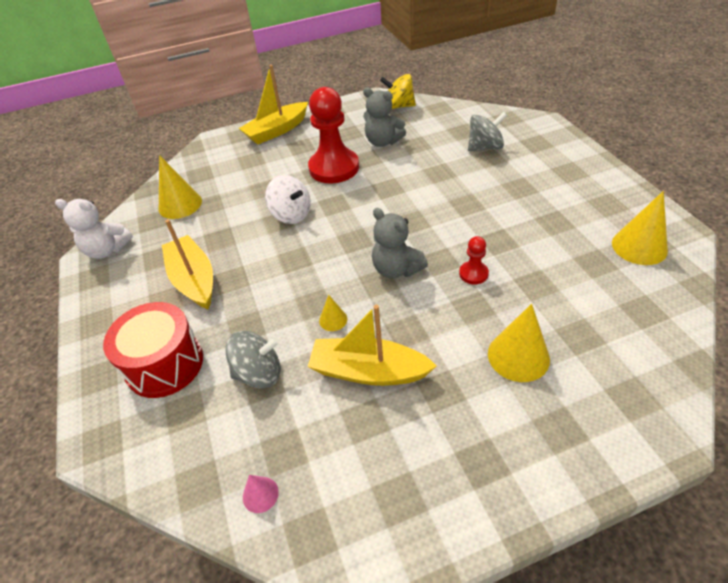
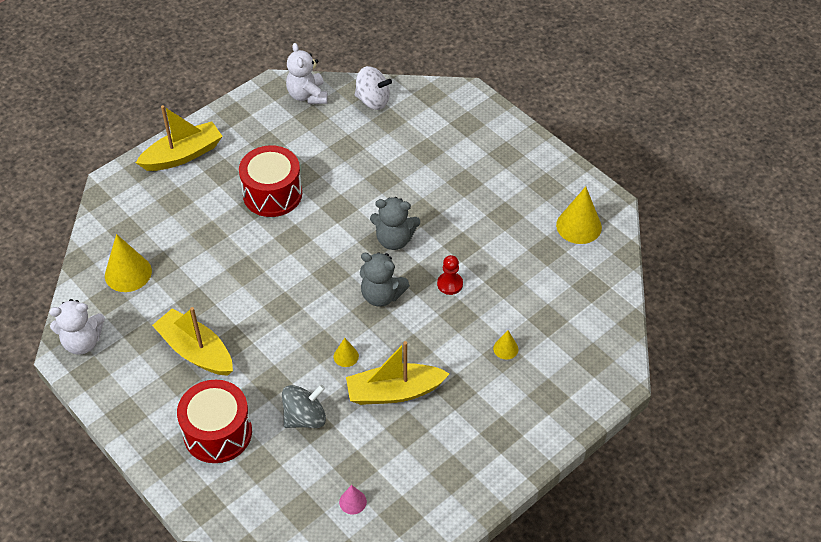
camera: 25 degrees left, 5 degrees up
yellow boat [239,65,308,144] -> yellow boat turned 150 degrees counterclockwise [136,105,223,171]
white spinning top [265,175,311,224] -> white spinning top moved to [355,66,392,110]
red pawn [308,87,359,183] -> red drum [239,145,302,217]
grey teddy bear [363,88,406,147] -> grey teddy bear moved to [370,197,420,250]
yellow spinning top [380,74,416,109] -> white teddy bear [286,43,328,104]
grey spinning top [468,112,507,151] -> none
yellow cone [488,304,550,382] -> yellow cone [493,330,518,359], size x0.51

